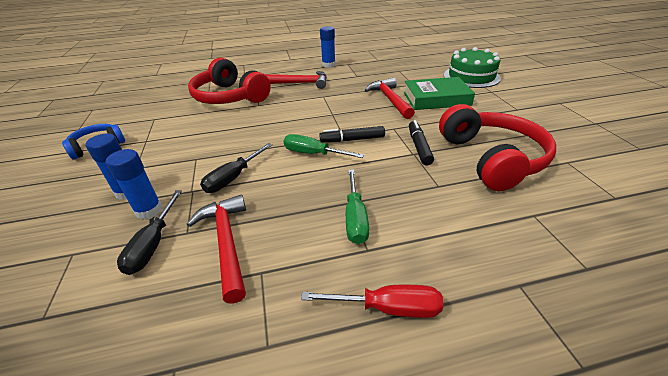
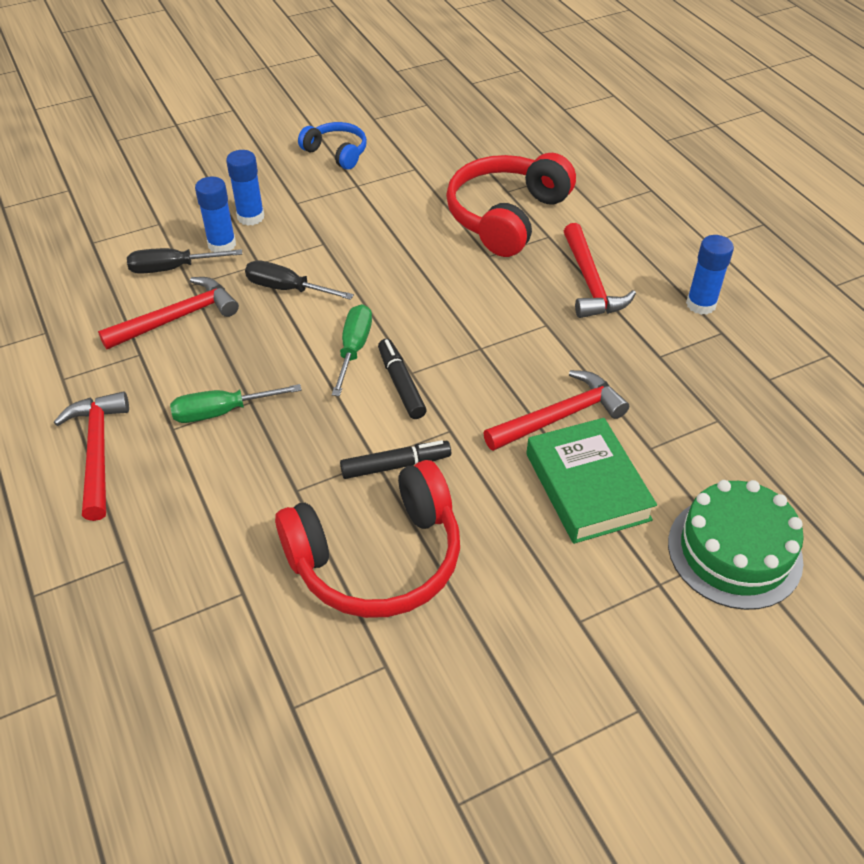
camera: 75 degrees right, 10 degrees up
red screwdriver [301,285,443,318] -> red hammer [54,391,129,521]

